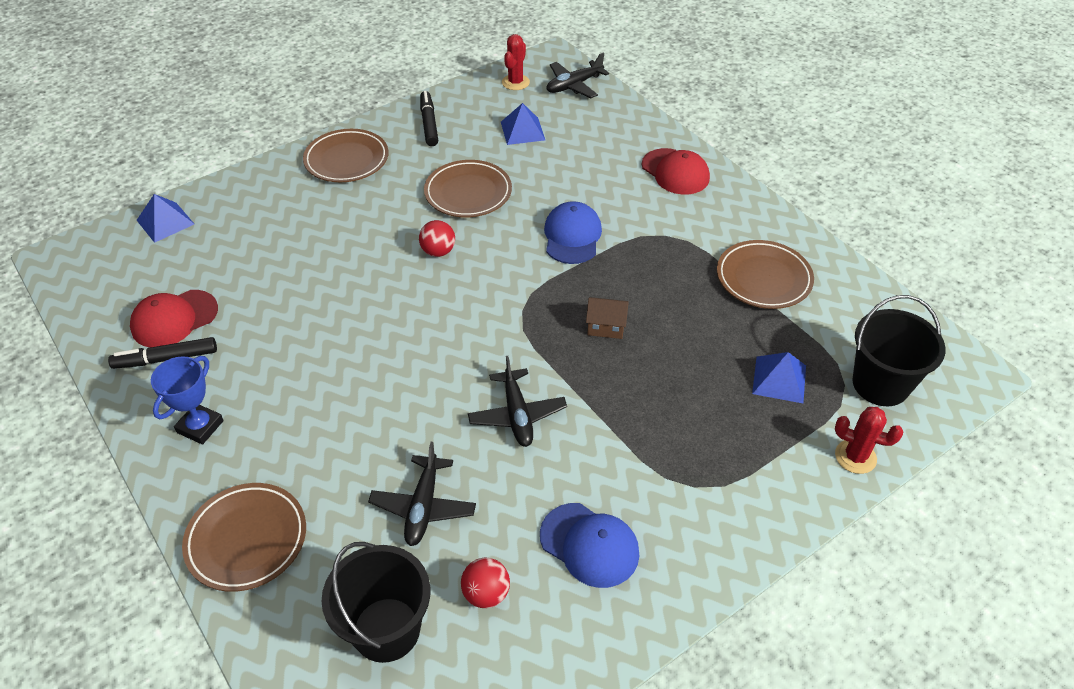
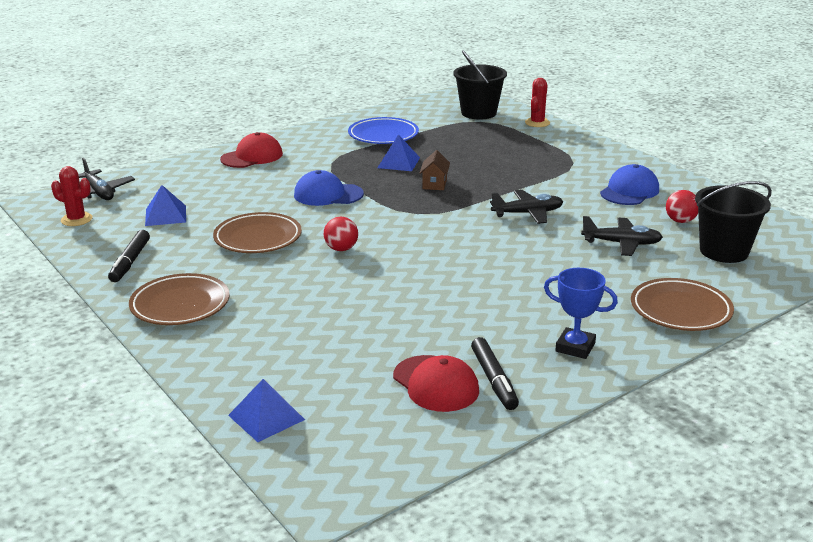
camera: 90 degrees left, 20 degrees down
black marker [420,91,438,146] -> black marker turned 75 degrees counterclockwise [108,230,150,282]
brown plate [717,240,814,309] -> blue plate [348,117,419,144]
blue pyramid [752,352,806,403] -> blue pyramid moved to [377,134,420,171]

